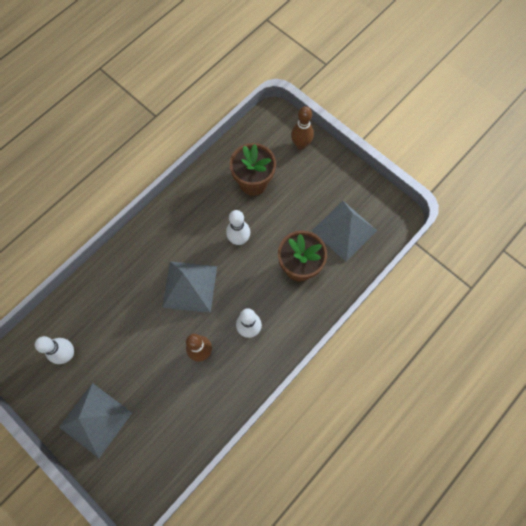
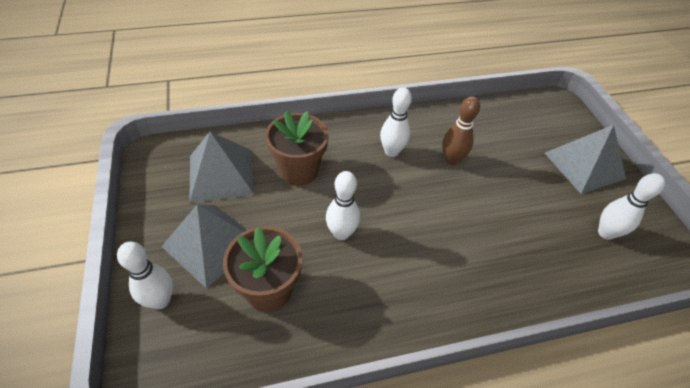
camera: 150 degrees left, 20 degrees down
grey pyramid [162,261,217,313] -> grey pyramid moved to [161,204,246,289]
brown bowling pin [291,106,314,150] -> white bowling pin [117,242,173,309]

